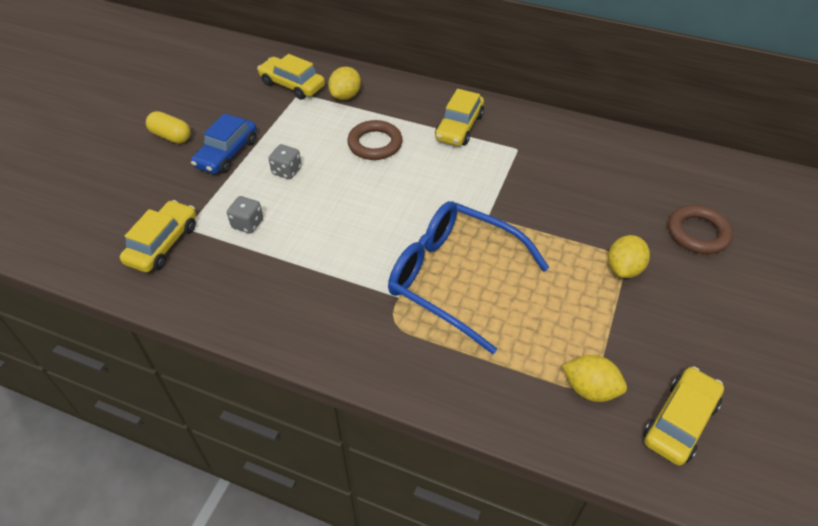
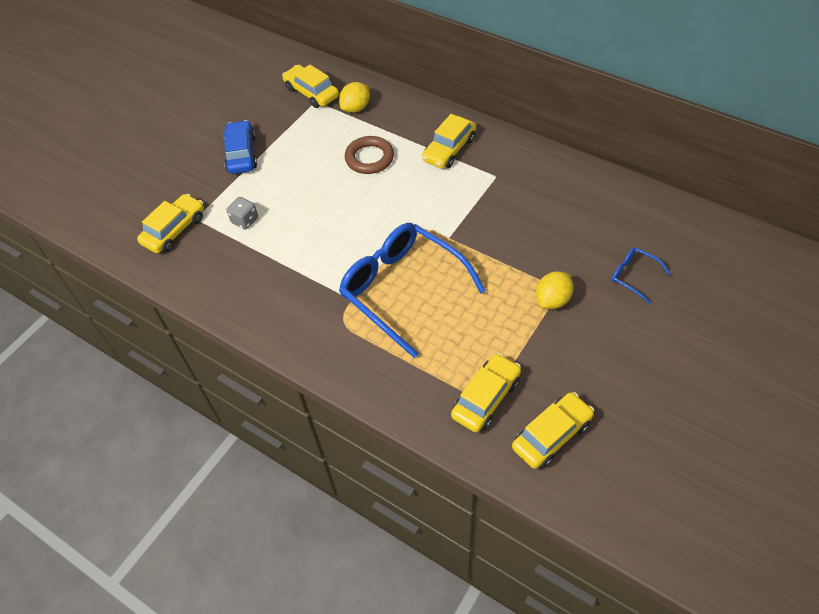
camera: 15 degrees right, 5 degrees up
yellow capsule [146,111,191,144] -> none
blue car [191,113,257,174] -> blue car turned 135 degrees clockwise [224,120,257,174]
grey dice [268,144,302,179] -> none
yellow lemon [562,355,627,402] -> yellow car [451,353,521,432]
brown ring [668,205,733,254] -> blue glasses [612,247,670,304]

